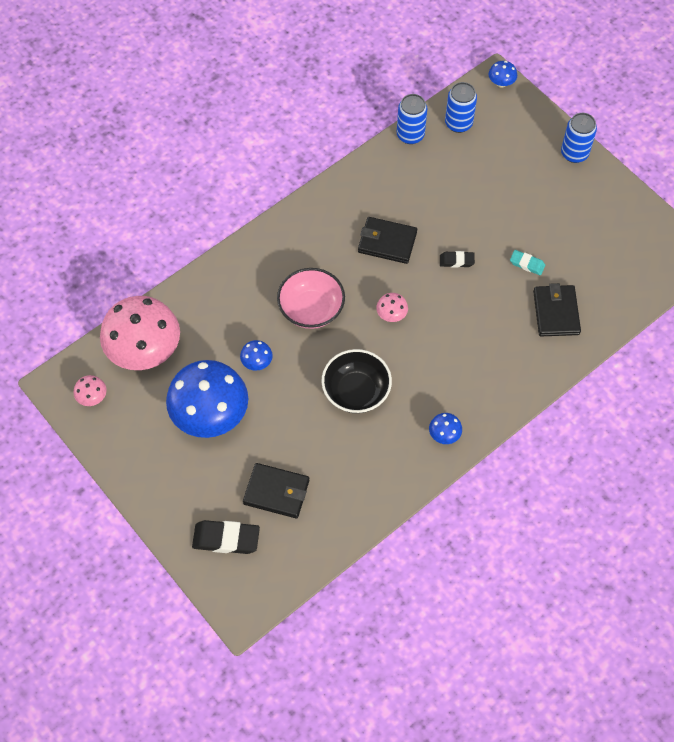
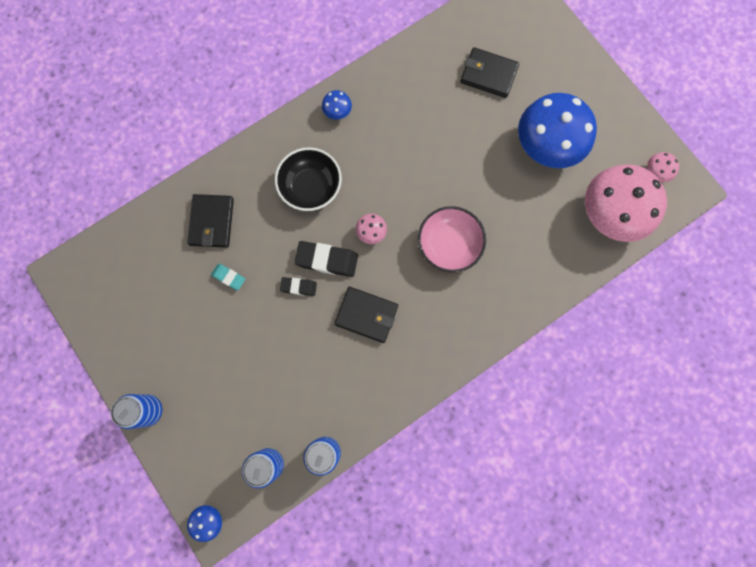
camera: 175 degrees left, 15 degrees up
black eraser [192,520,260,554] -> black eraser moved to [294,241,358,277]
blue mushroom [240,340,273,371] -> none
black bowl [321,349,392,413] -> black bowl moved to [275,147,342,211]

